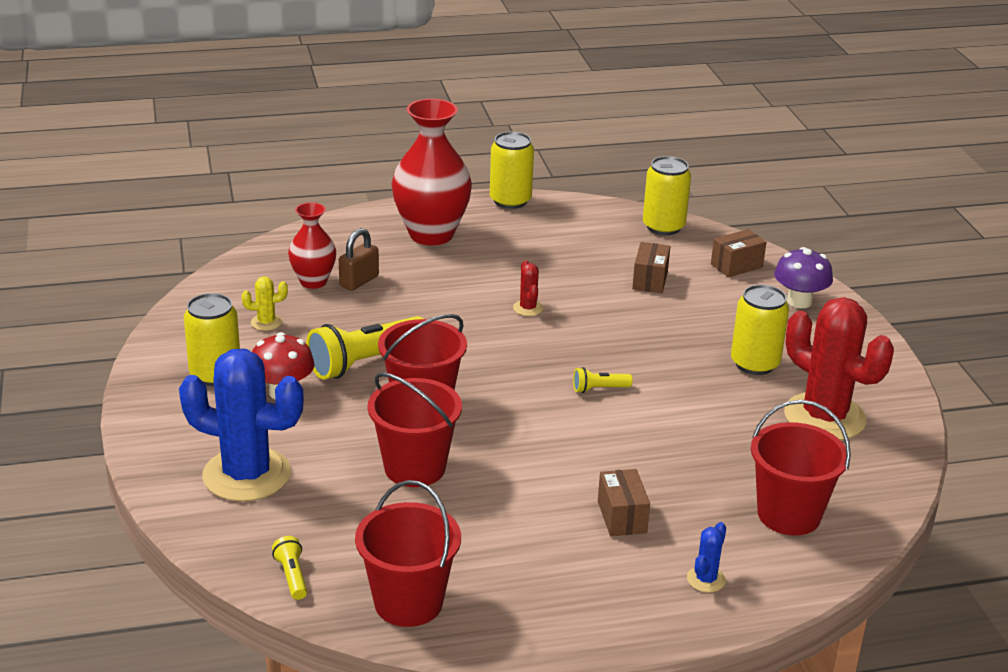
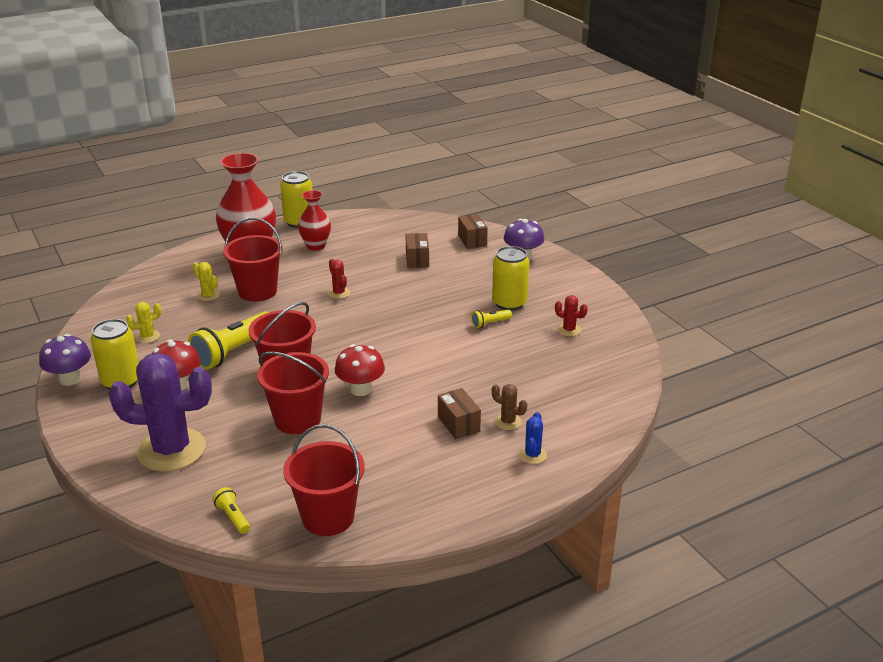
camera: 15 degrees left, 0 degrees up
blue cactus [179,349,304,502] -> purple cactus [109,353,212,472]
red vase [288,202,336,289] -> red vase moved to [298,190,331,251]
brown padlock [339,228,379,291] -> yellow cactus [193,262,220,301]
yellow flashlight [573,367,633,393] -> yellow flashlight moved to [471,310,512,328]
yellow can [643,156,691,235] -> none
brown box [711,229,766,277] -> brown box turned 60 degrees counterclockwise [458,214,488,249]
red bucket [751,400,851,536] -> red bucket moved to [223,218,283,302]
red cactus [784,297,894,440] -> red cactus [555,295,588,336], size x0.41
none -> purple mushroom [39,334,91,386]
none -> red mushroom [335,344,385,396]
none -> brown cactus [492,384,527,430]

